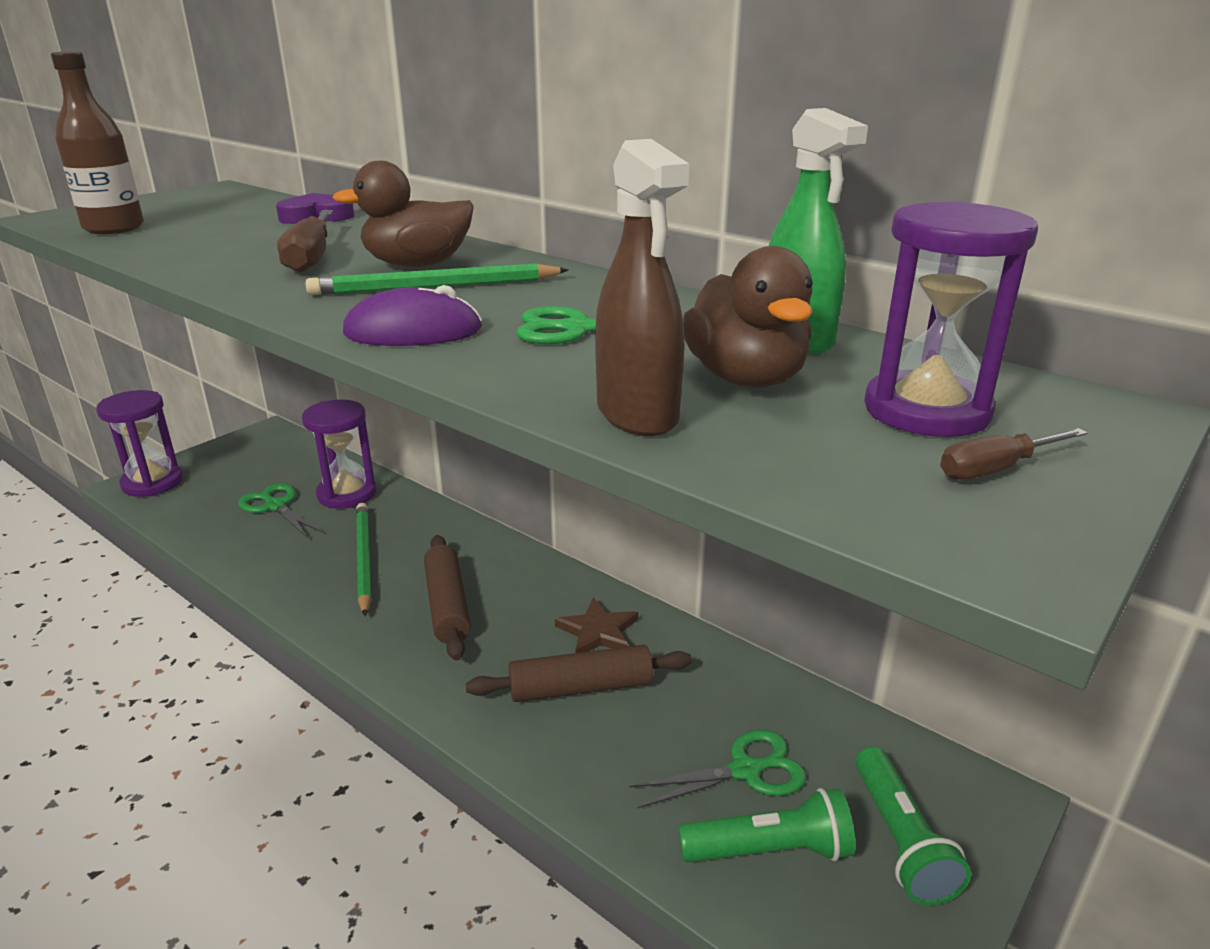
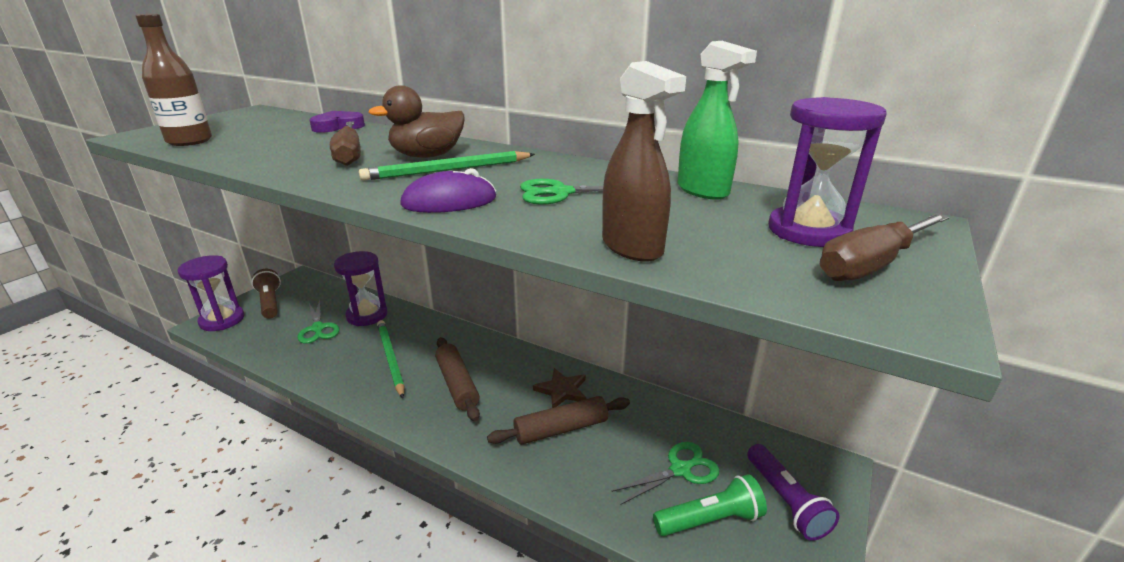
camera: 10 degrees left, 0 degrees up
green scissors [238,484,323,537] -> green scissors turned 150 degrees counterclockwise [297,299,339,344]
brown duck [683,246,813,388] -> none
green flashlight [855,746,971,905] -> purple flashlight [747,444,840,541]
brown screwdriver [940,428,1087,480] -> brown screwdriver [819,213,949,281], size x1.80
none -> brown flashlight [251,269,281,319]

